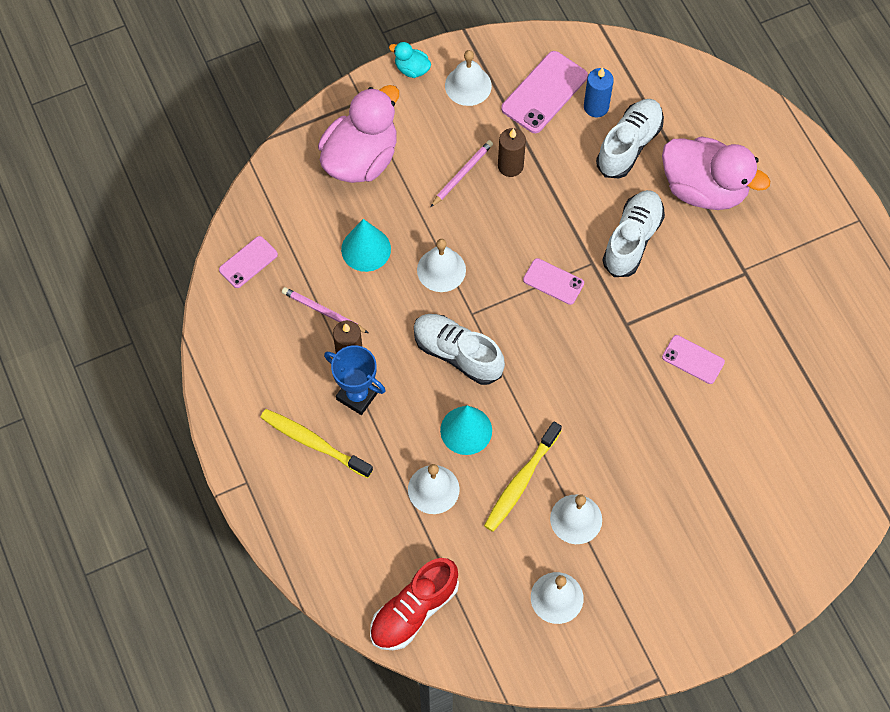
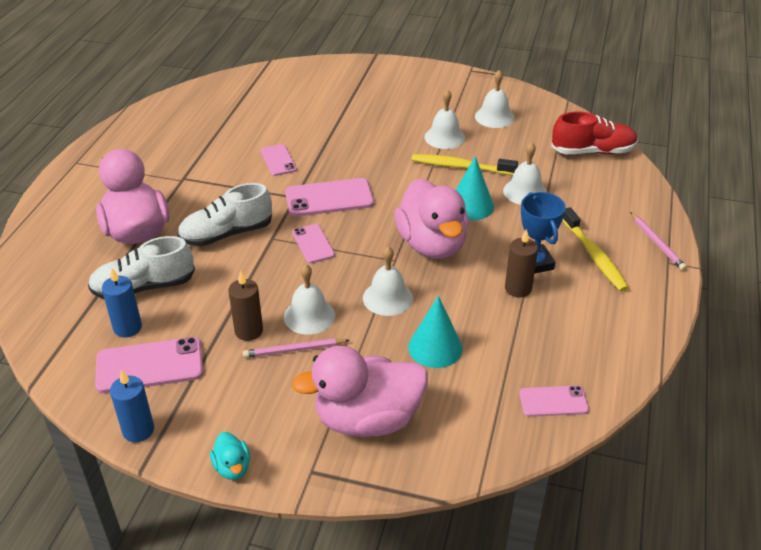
camera: 140 degrees left, 25 degrees down
pink pencil [282,287,368,333] -> pink pencil moved to [630,212,687,271]
white shoe [414,314,505,385] -> pink duck [394,178,469,259]
white bell [445,50,492,106] -> white bell moved to [284,264,335,335]
yellow toothbrush [484,422,562,532] -> yellow toothbrush turned 150 degrees counterclockwise [412,154,518,175]
none -> blue candle [110,370,154,442]
none -> pink phone [285,178,374,217]

